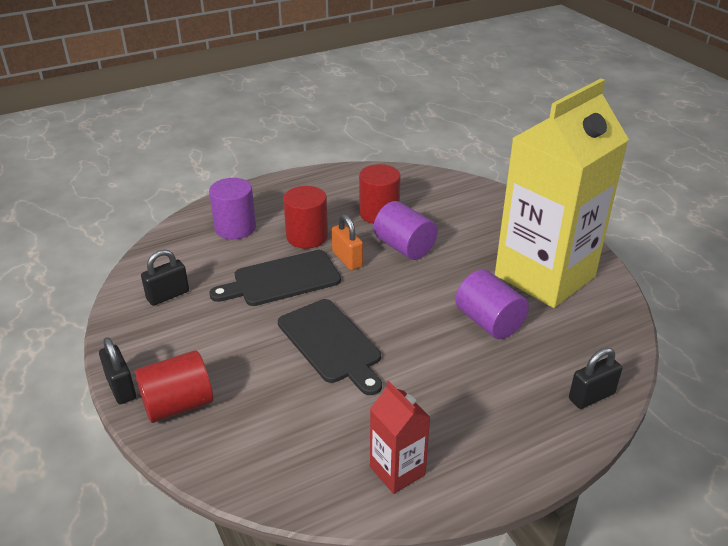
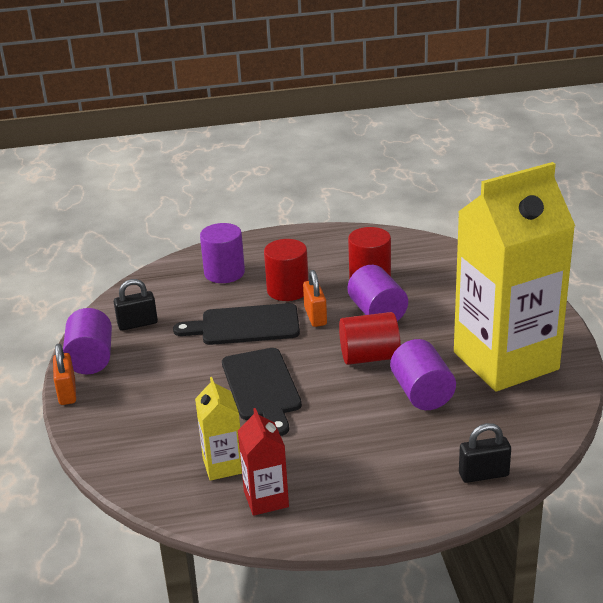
camera: 20 degrees right, 5 degrees down
black padlock [99,337,136,404] -> orange padlock [53,344,76,405]
red cylinder [135,350,213,423] -> red cylinder moved to [339,312,401,365]
none -> purple cylinder [63,308,112,374]
none -> yellow carton [195,377,242,481]

